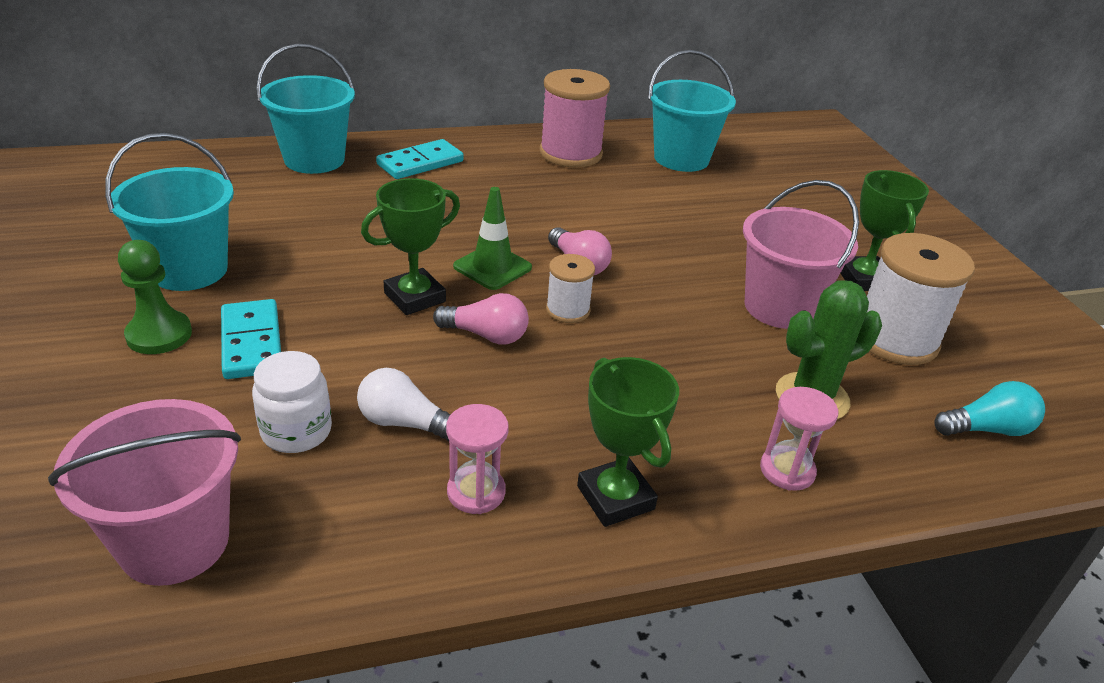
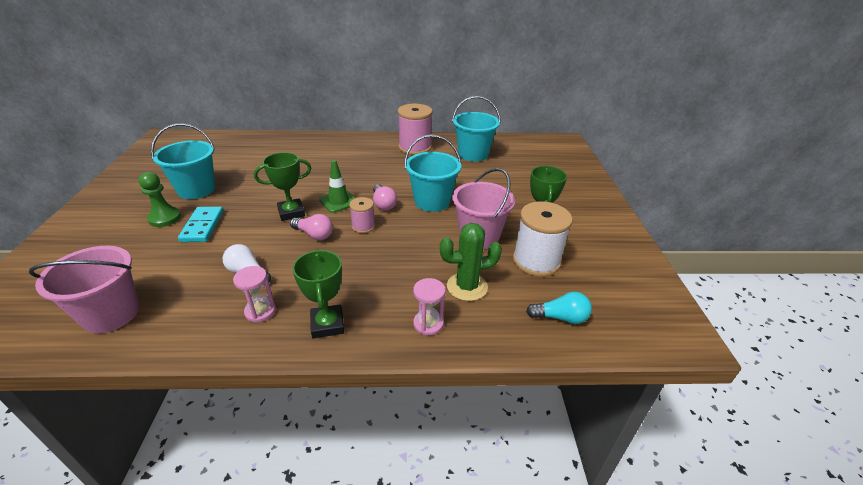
camera: 15 degrees right, 0 degrees up
white jar [252,351,332,453] -> none
turquoise bucket [257,44,355,174] -> turquoise bucket moved to [404,134,462,212]
turquoise domino [376,139,464,179] -> none
white spool [546,254,595,323] -> pink spool [349,197,375,233]

